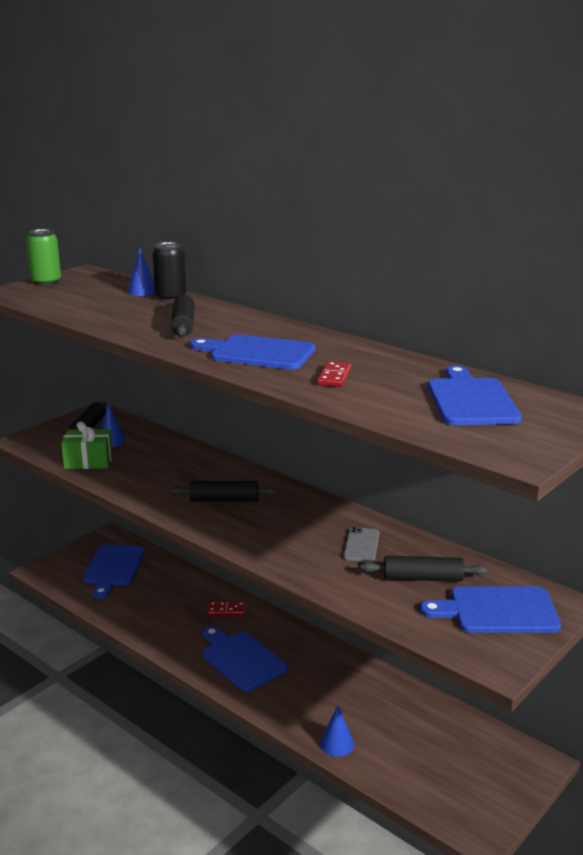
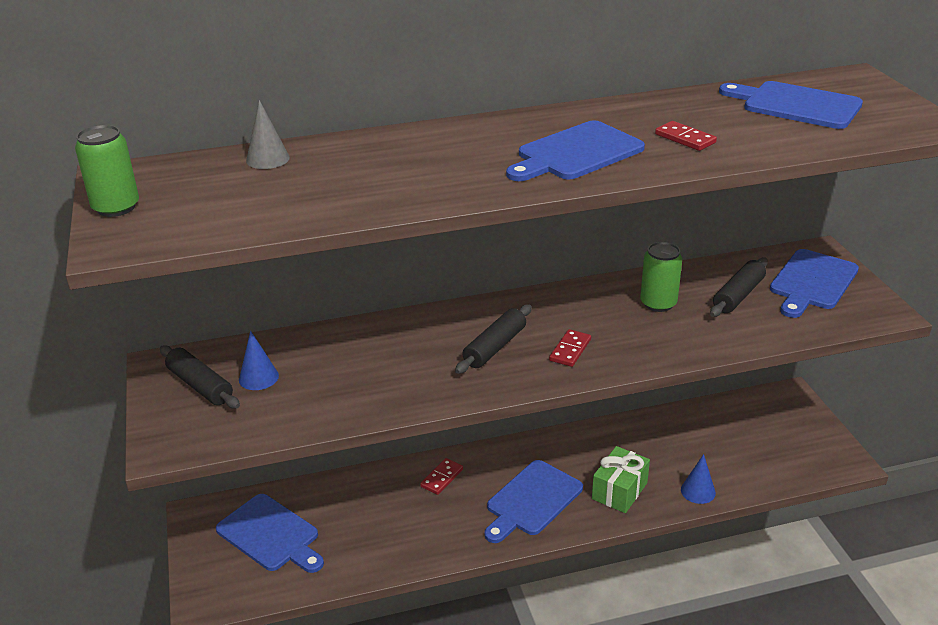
camera: 55 degrees left, 10 degrees up
green gift [61,421,113,469] -> green gift moved to [592,446,650,513]
blue cone [128,249,155,296] -> grey cone [246,100,290,169]
black can [152,242,186,301] -> none
black rolling pin [171,295,195,336] -> none
blue cutting board [203,626,288,692] -> blue cutting board turned 45 degrees counterclockwise [484,460,583,543]
grey phone [343,527,379,562] -> green can [640,242,683,312]
none -> red domino [549,329,591,367]

